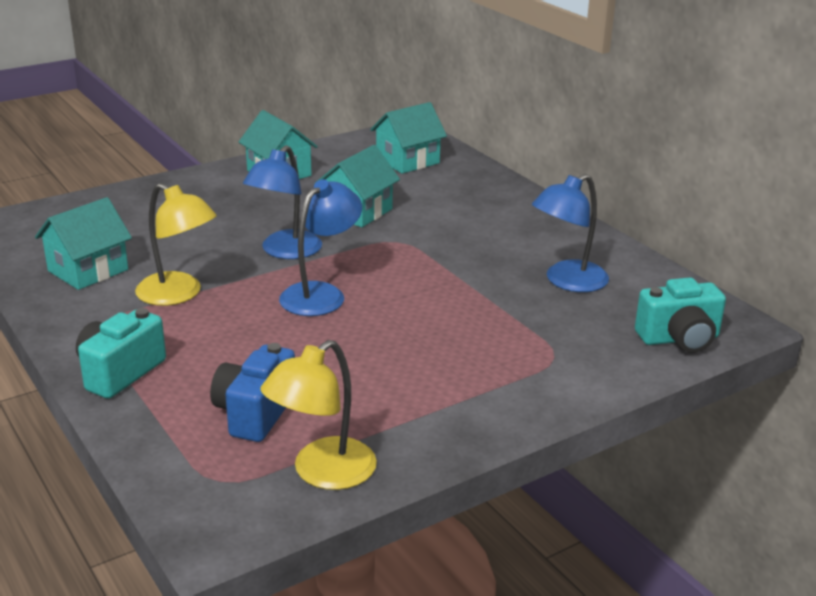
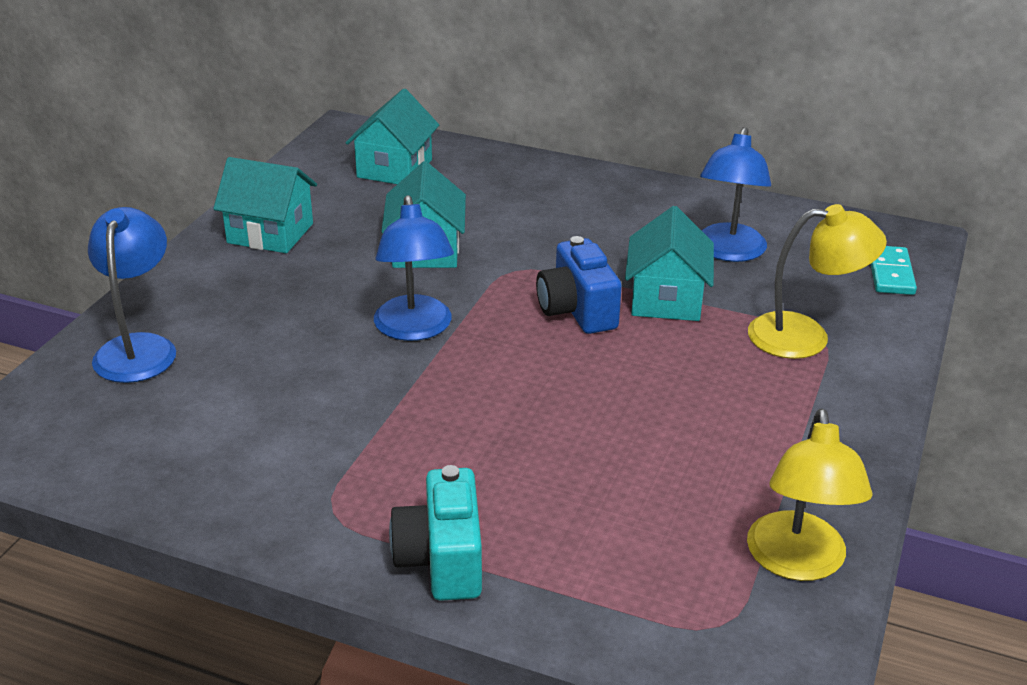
camera: 35 degrees left, 5 degrees up
turquoise house [35,197,132,290] -> turquoise house moved to [625,206,714,321]
yellow lamp [135,183,217,306] -> yellow lamp moved to [748,204,887,359]
blue camera [210,343,295,442] -> blue camera moved to [536,236,622,334]
blue lamp [279,179,362,316] -> blue lamp moved to [88,207,176,383]
turquoise camera [635,277,726,353] -> turquoise domino [871,246,917,295]

